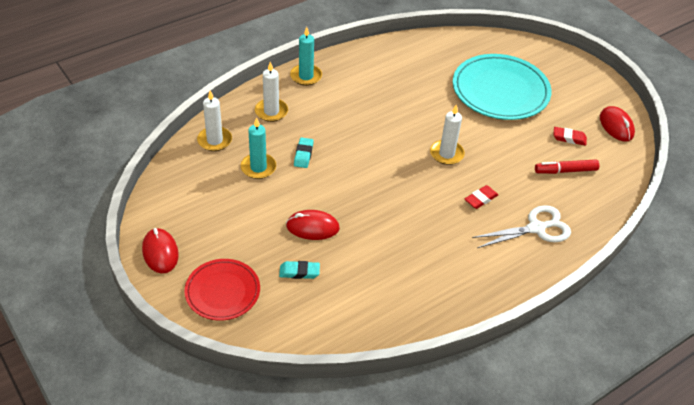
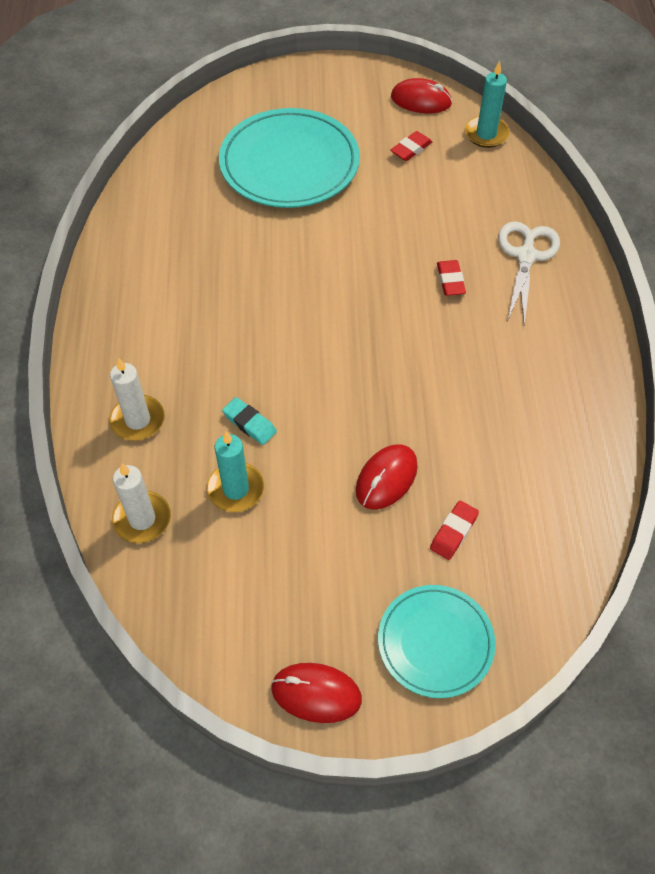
camera: 55 degrees left, 10 degrees up
red plate [184,259,260,321] -> turquoise plate [378,585,495,698]
turquoise eraser [279,261,320,279] -> red eraser [430,501,479,560]
turquoise candle [290,27,322,86] -> turquoise candle moved to [465,61,510,148]
white candle [430,105,465,165] -> none
red marker [535,159,599,174] -> none

